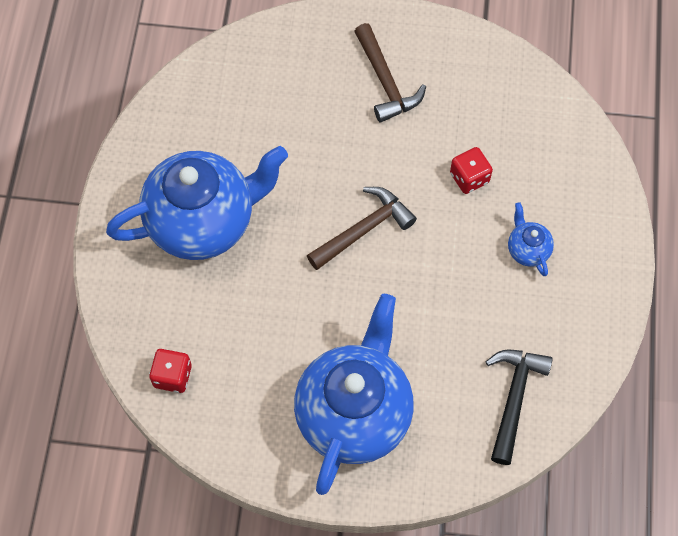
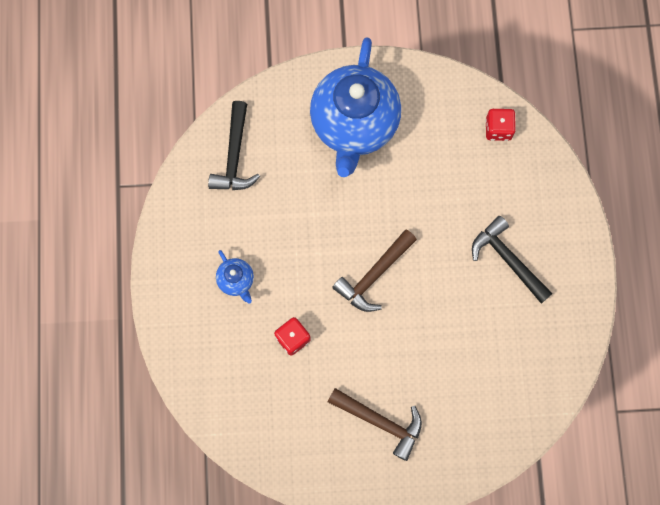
camera: 170 degrees right, 10 degrees up
blue teapot [106,146,288,260] -> black hammer [472,216,553,304]
brown hammer [354,23,426,123] -> brown hammer turned 150 degrees clockwise [328,388,422,461]

